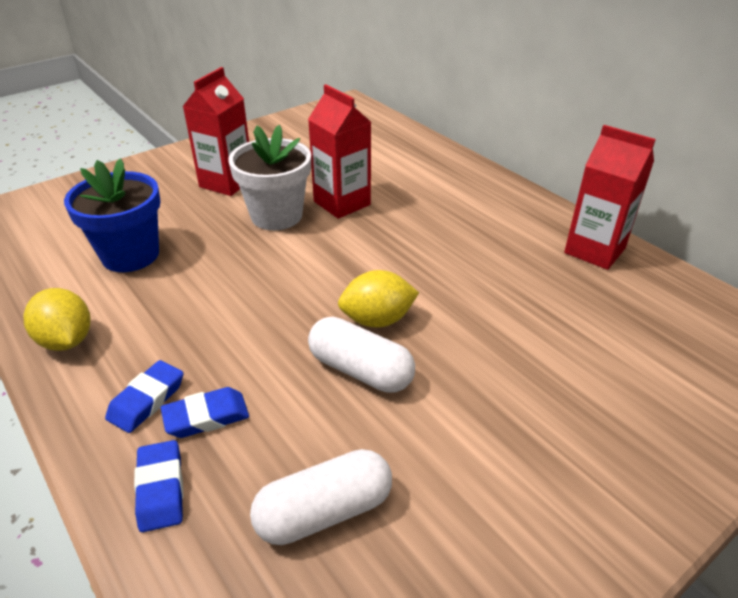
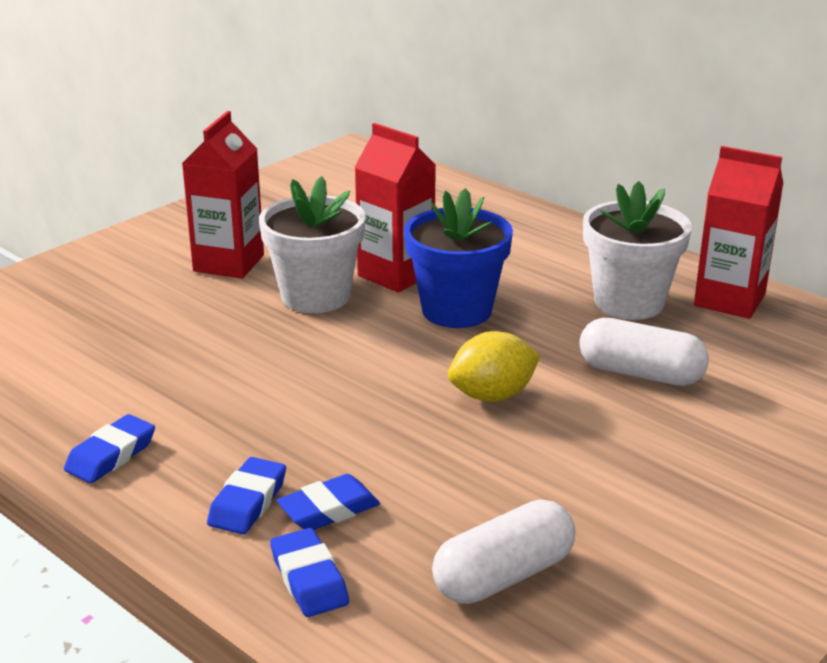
camera: 10 degrees left, 10 degrees down
yellow lemon [24,288,90,351] -> blue eraser [64,414,155,483]
blue flower pot [64,158,161,272] -> blue flower pot moved to [404,188,513,328]
white capsule [308,317,415,393] -> white capsule moved to [579,318,709,386]
none -> white flower pot [583,181,692,320]

